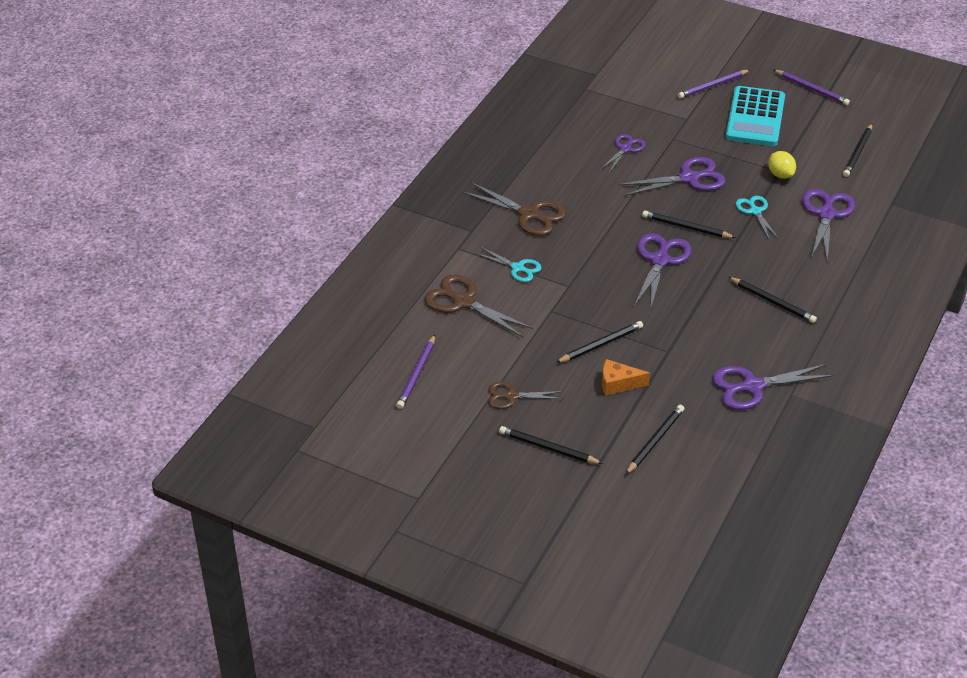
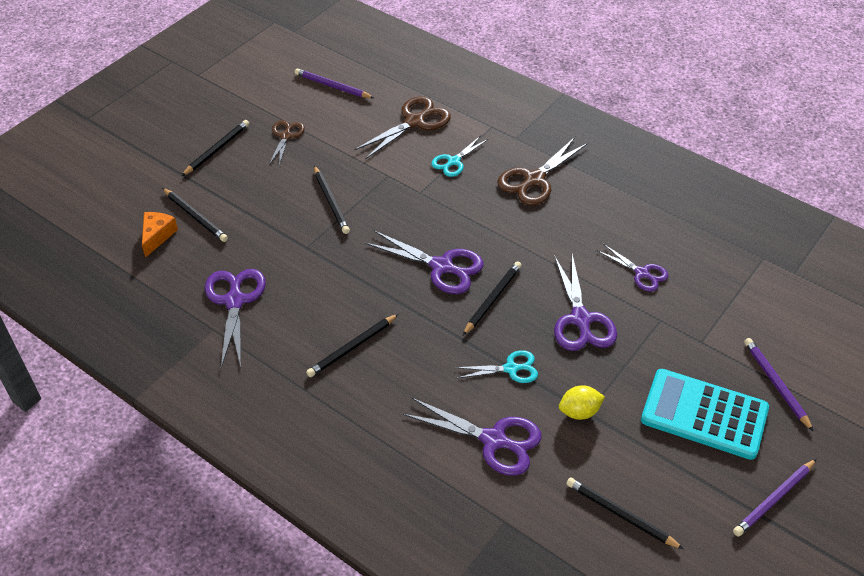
camera: 100 degrees right, 5 degrees up
orange cheese [602,359,650,395] -> orange cheese moved to [142,212,178,258]

